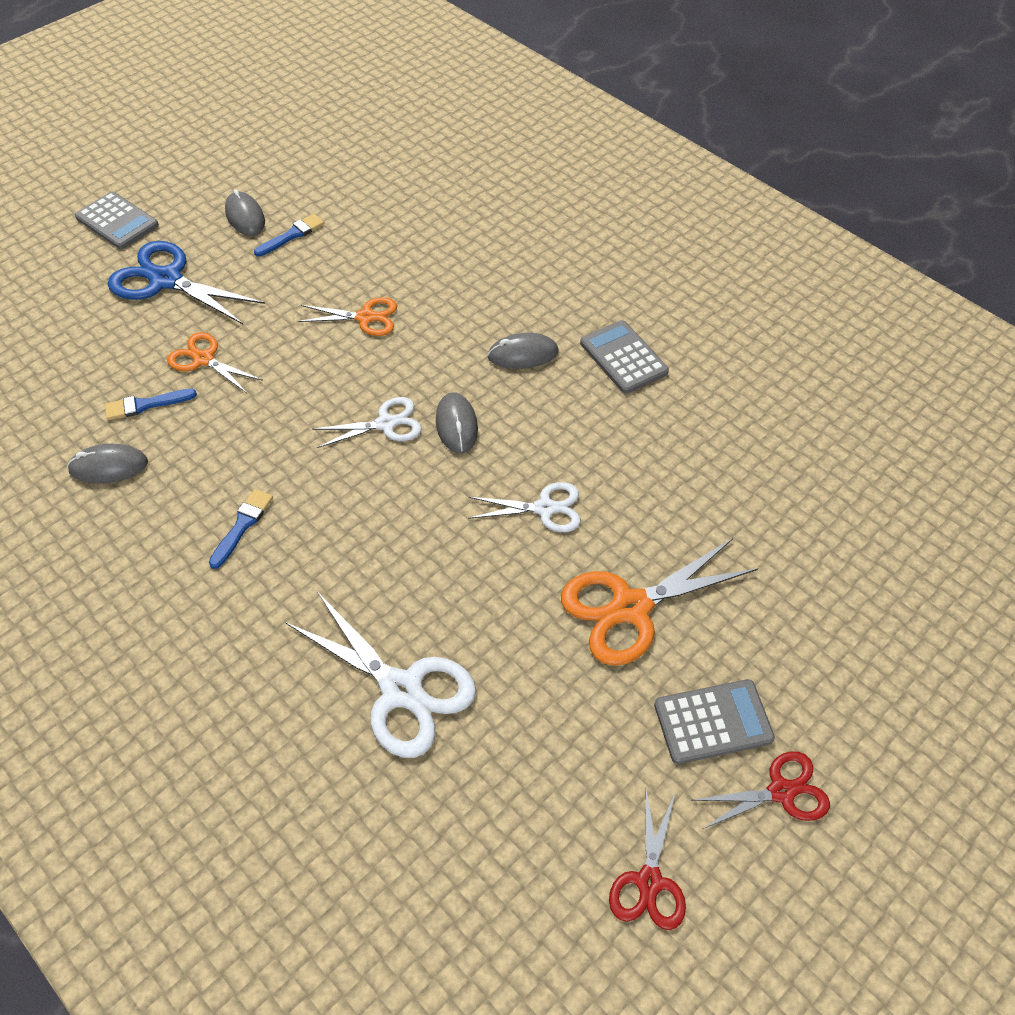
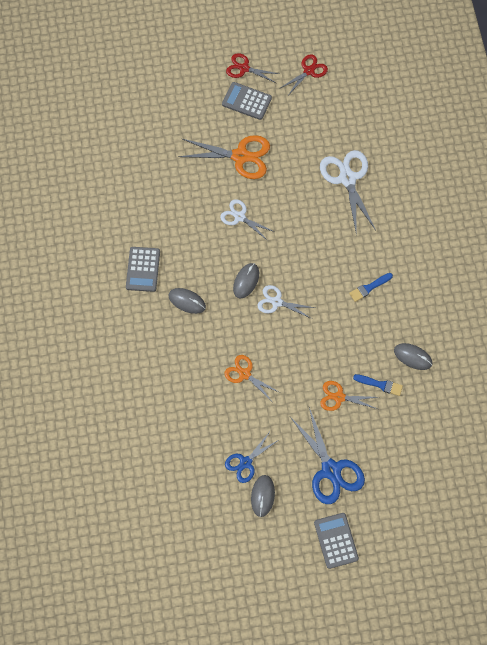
camera: 145 degrees left, 15 degrees up
orange scissors [167,332,263,393] -> orange scissors turned 120 degrees clockwise [320,381,378,411]
blue brush [254,214,324,257] -> blue scissors [225,433,279,483]

